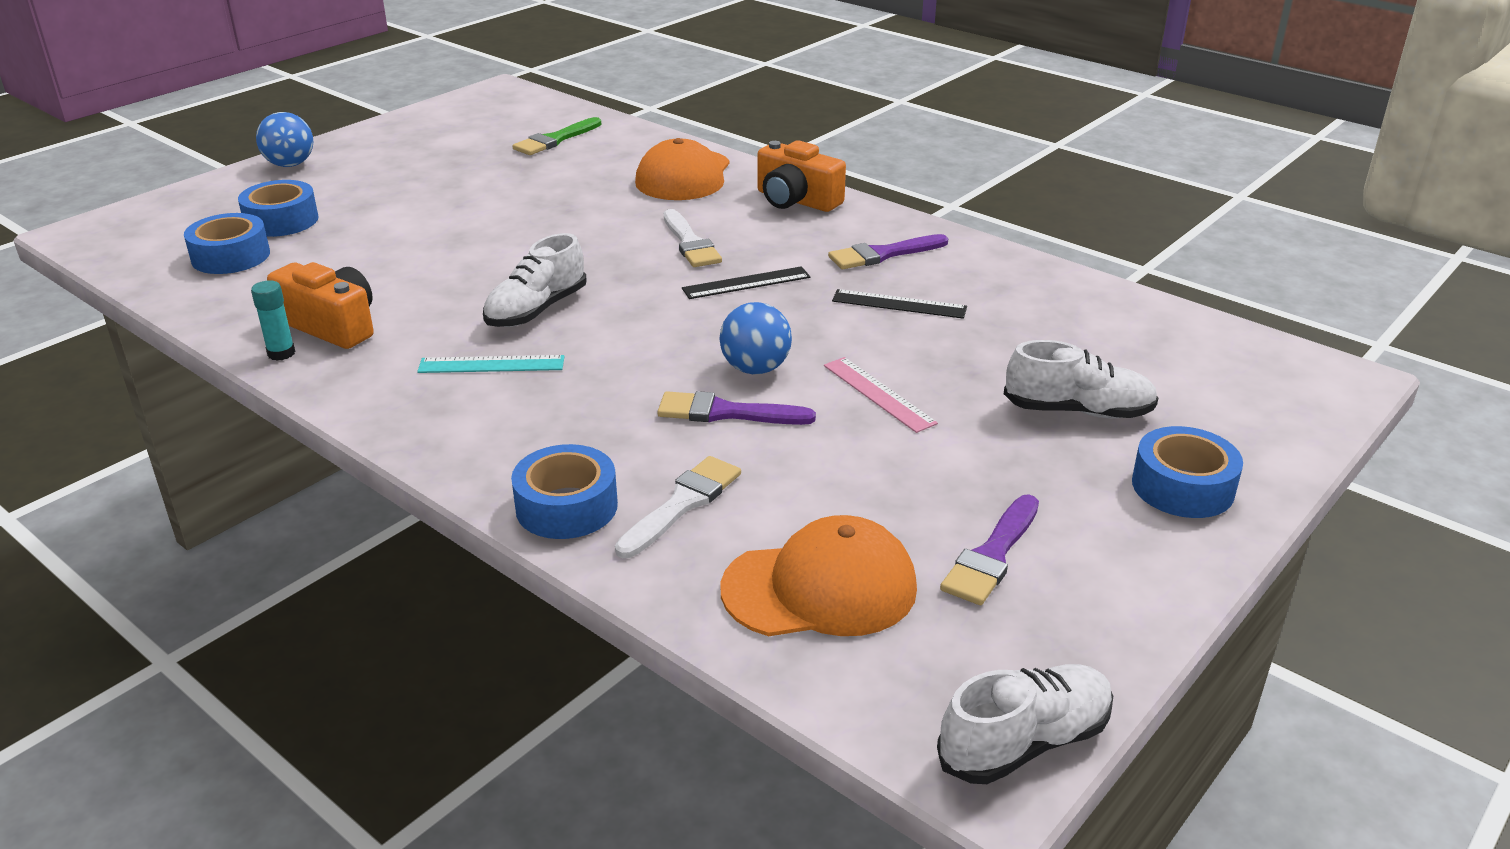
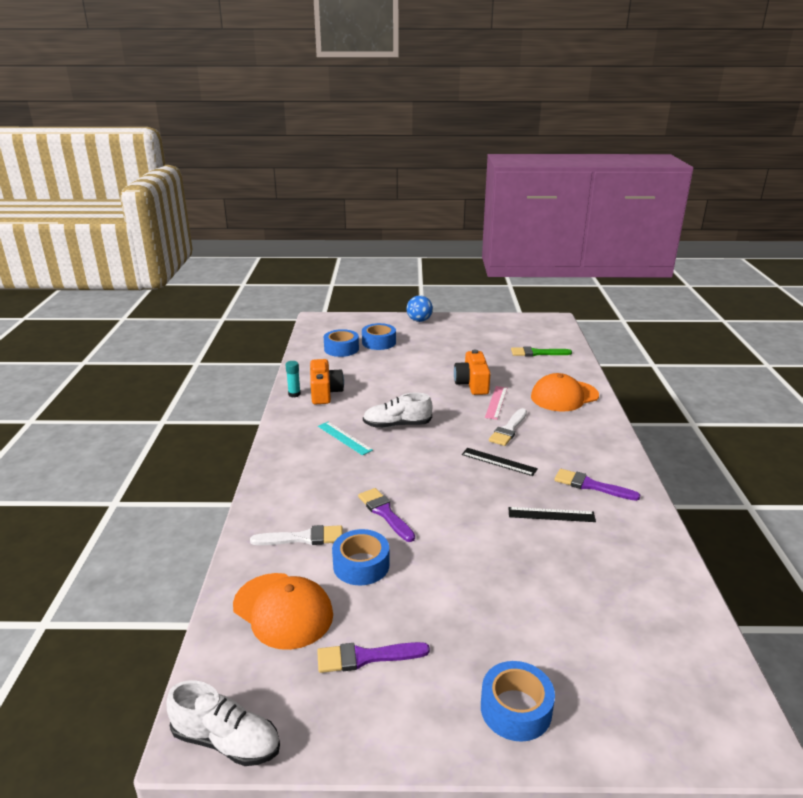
camera: 50 degrees right, 5 degrees down
blue tape [511,444,618,539] -> blue tape moved to [332,529,390,585]
blue ball [720,302,792,374] -> none
orange camera [757,140,846,212] -> orange camera moved to [454,350,491,395]
pink ruler [824,357,938,433] -> pink ruler moved to [485,386,507,420]
black ruler [832,289,967,319] -> black ruler turned 60 degrees counterclockwise [508,507,596,522]
white shoe [1004,340,1158,418] -> none

